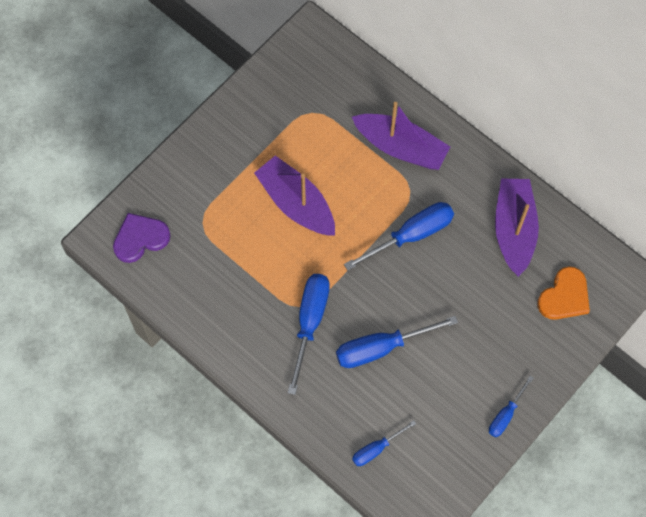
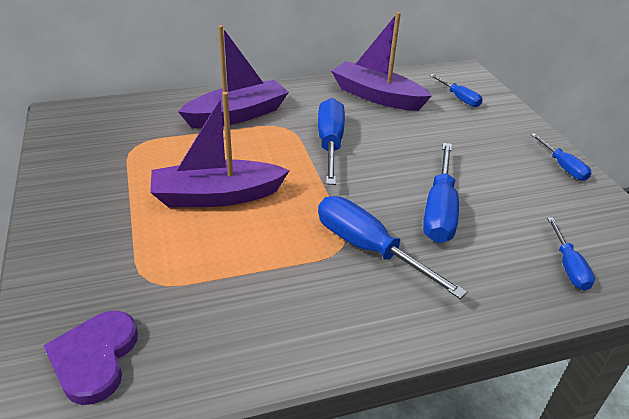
camera: 60 degrees left, 30 degrees down
orange heart [537,266,590,320] -> blue screwdriver [429,74,483,107]

